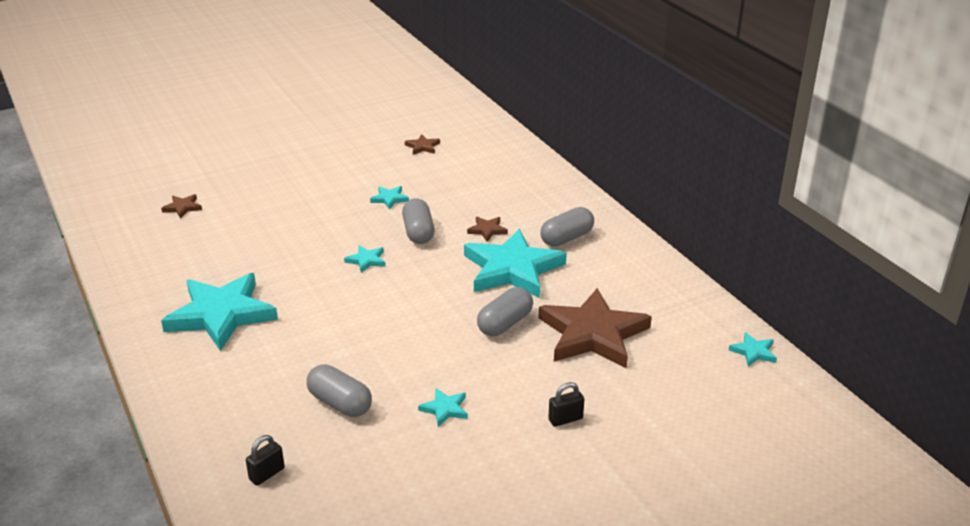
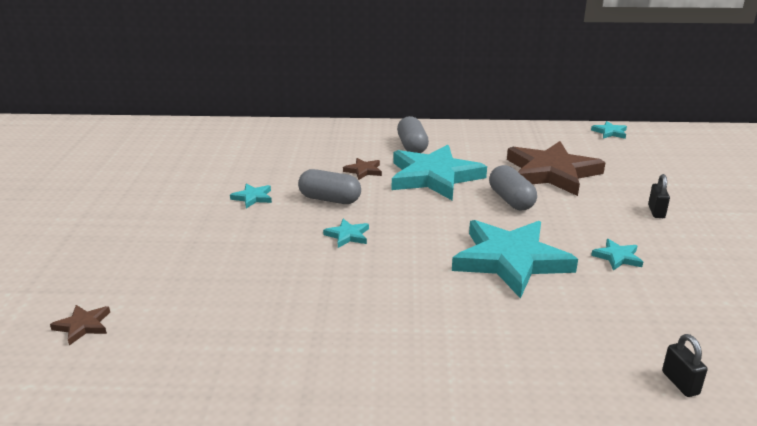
camera: 60 degrees left, 5 degrees down
turquoise star [161,273,278,351] -> turquoise star moved to [452,220,578,299]
grey capsule [307,364,372,417] -> none
brown star [405,134,440,155] -> none

